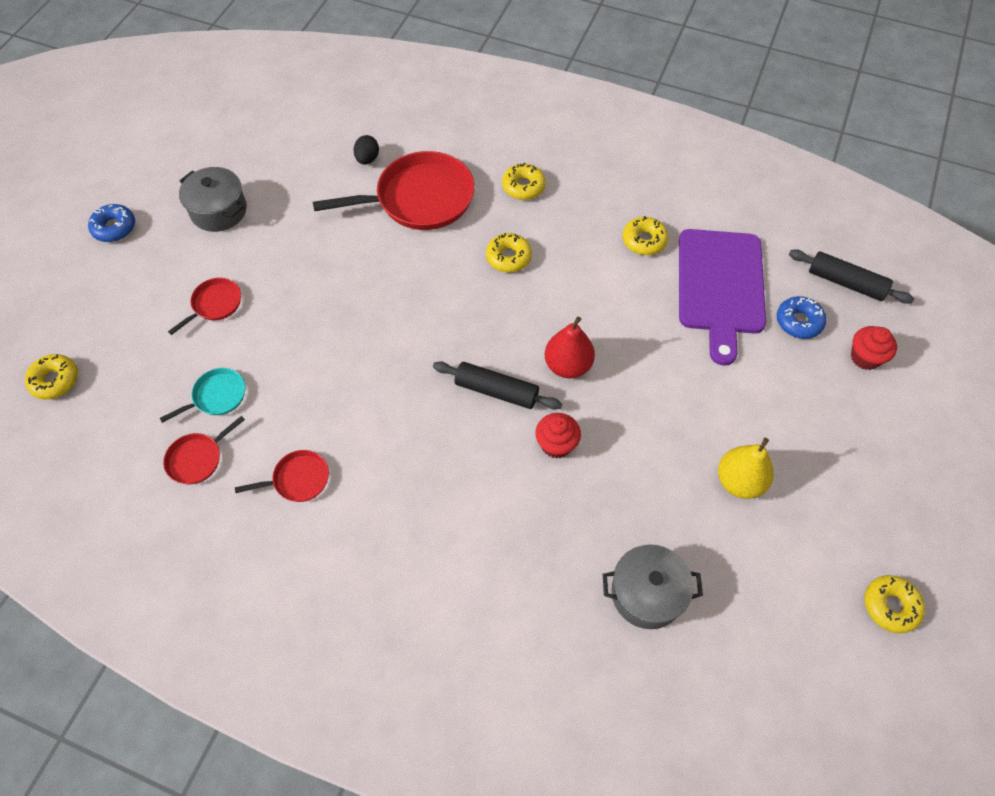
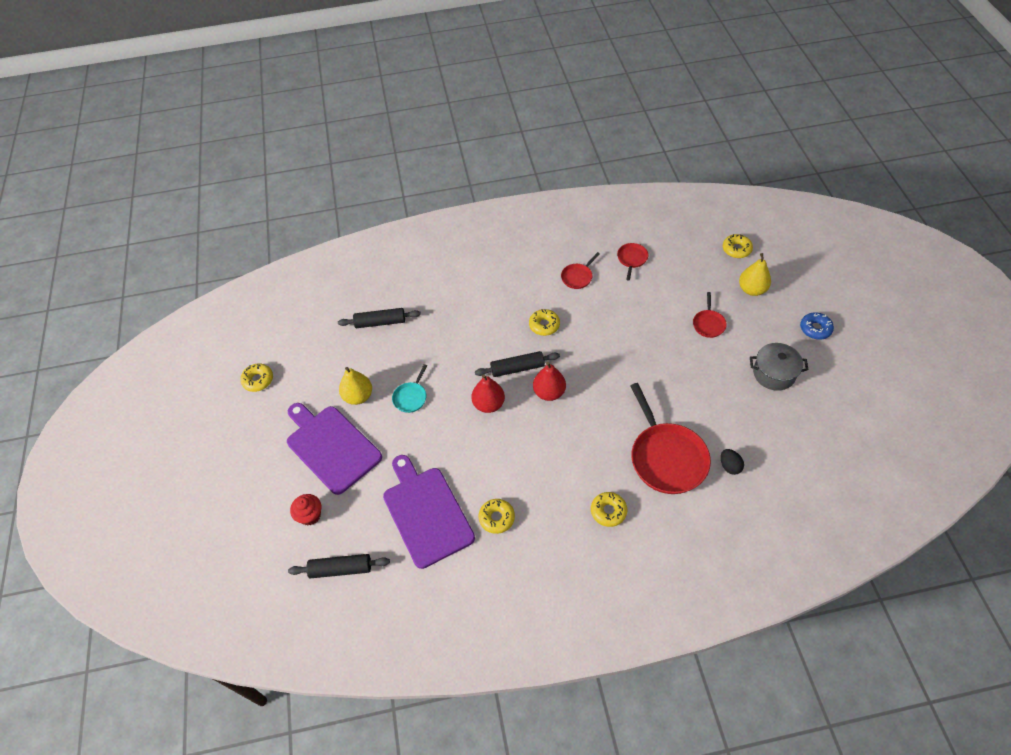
camera: 150 degrees right, 5 degrees down
turquoise pan [160,368,245,423] -> turquoise pan moved to [392,364,427,413]
red pan [313,151,475,230] -> red pan turned 60 degrees counterclockwise [630,383,711,494]
yellow donut [486,233,532,273] -> yellow donut moved to [529,309,560,336]
red cupcake [535,413,581,459] -> none
grey pot [603,544,703,629] -> black rolling pin [338,308,421,328]
blue donut [777,296,826,339] -> none
none -> purple cutting board [287,403,382,495]
none -> red pear [533,362,566,401]
none -> yellow pear [739,253,771,296]

